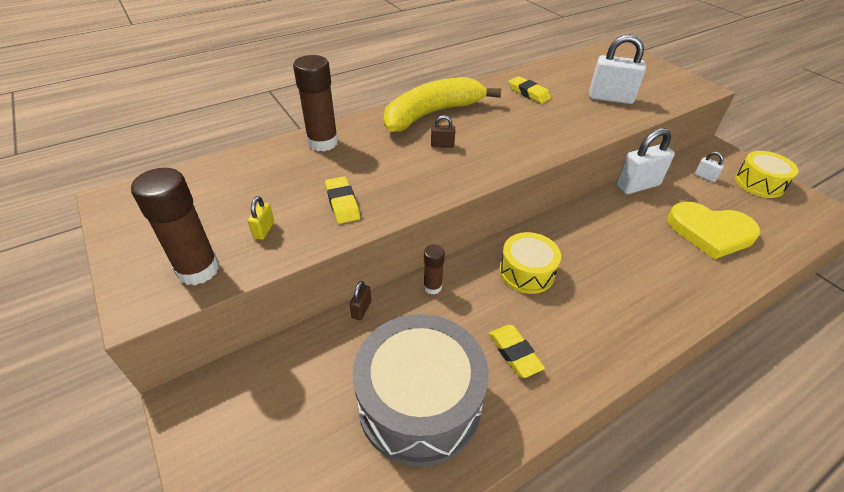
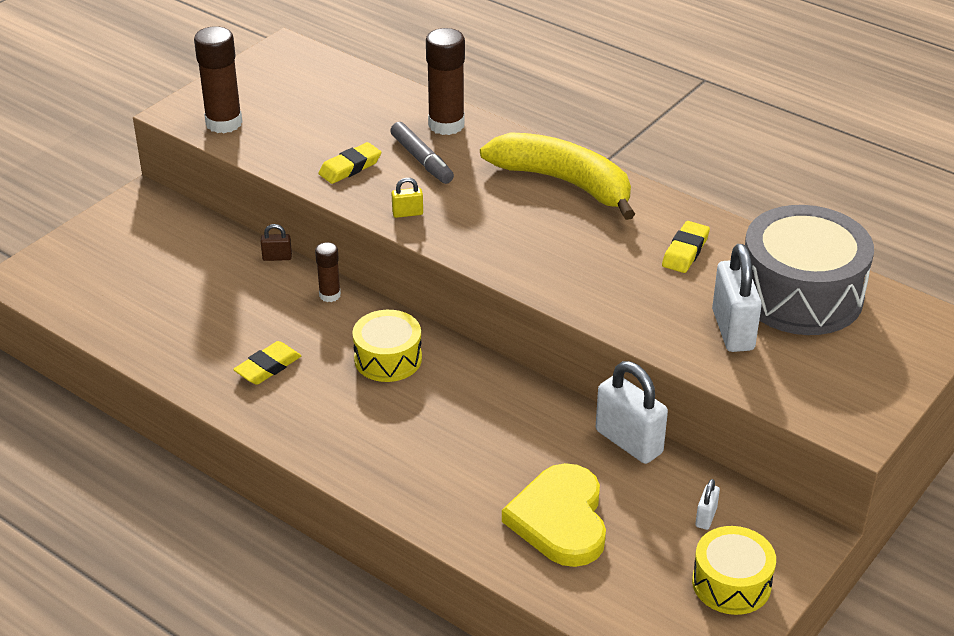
camera: 70 degrees right, 5 degrees down
yellow padlock [248,196,274,240] -> yellow padlock moved to [392,178,423,218]
grey drum [353,314,489,467] -> grey drum moved to [745,205,874,335]
brown padlock [431,115,455,148] -> none
none -> grey marker [390,122,454,184]

